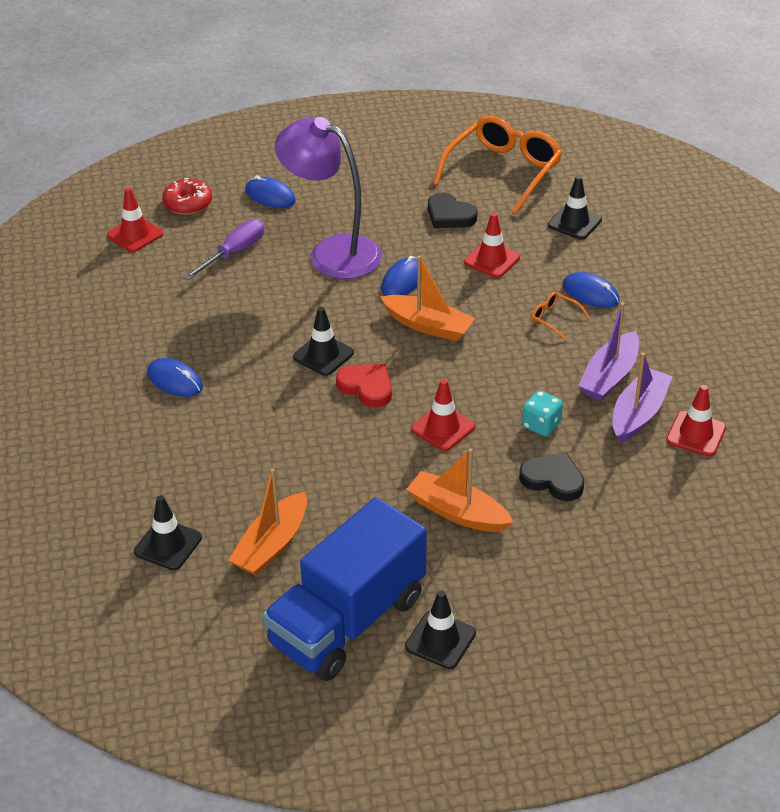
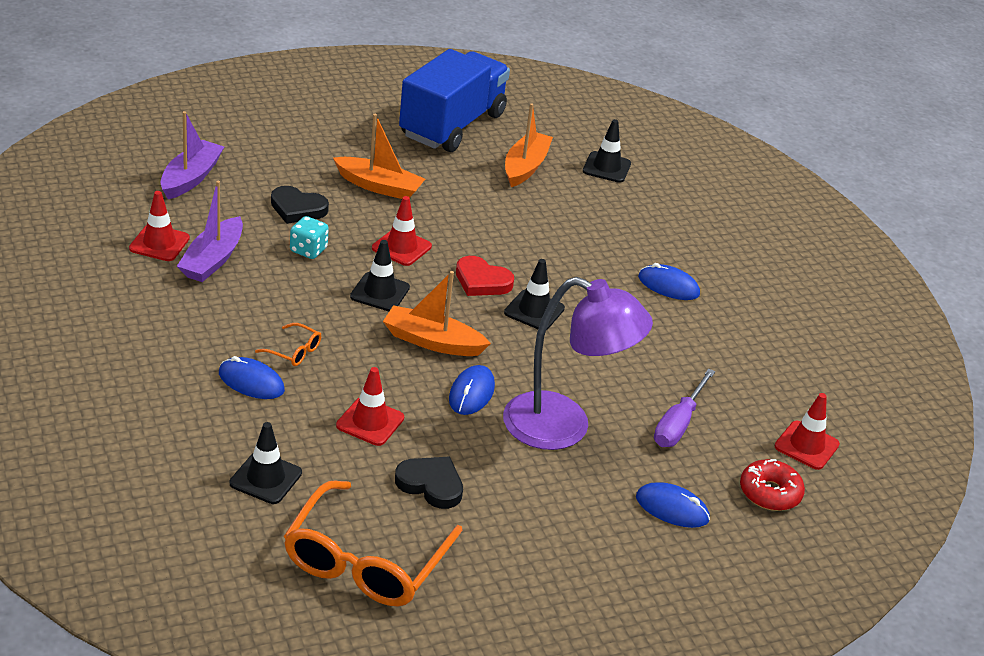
camera: 165 degrees right, 5 degrees down
black traffic cone [405,590,476,669] -> black traffic cone moved to [350,240,410,311]
purple boat [578,302,639,401] -> purple boat moved to [160,111,224,199]

